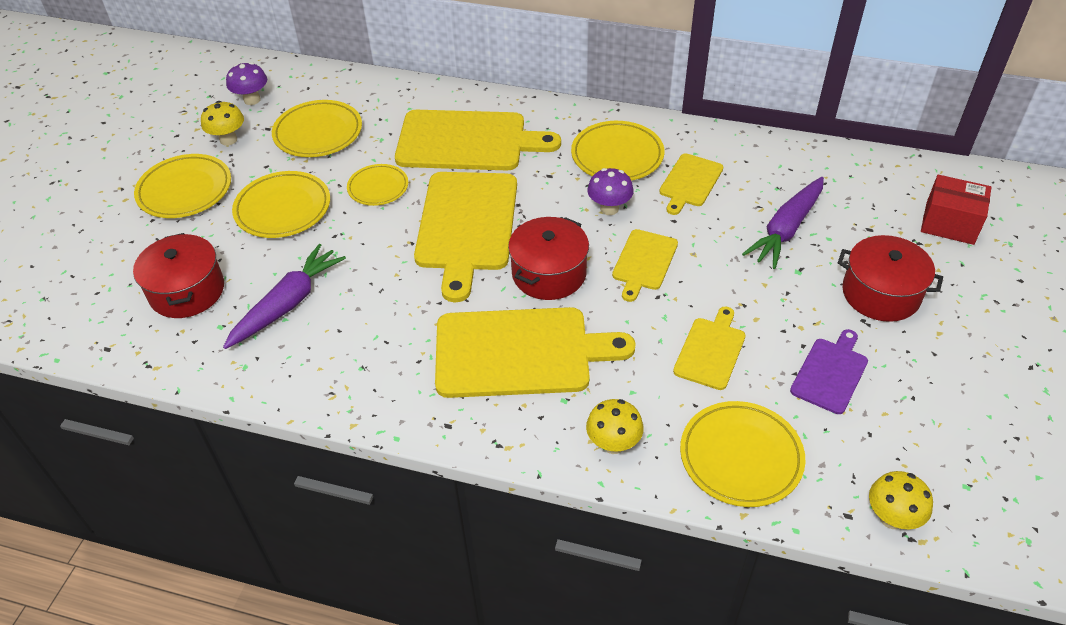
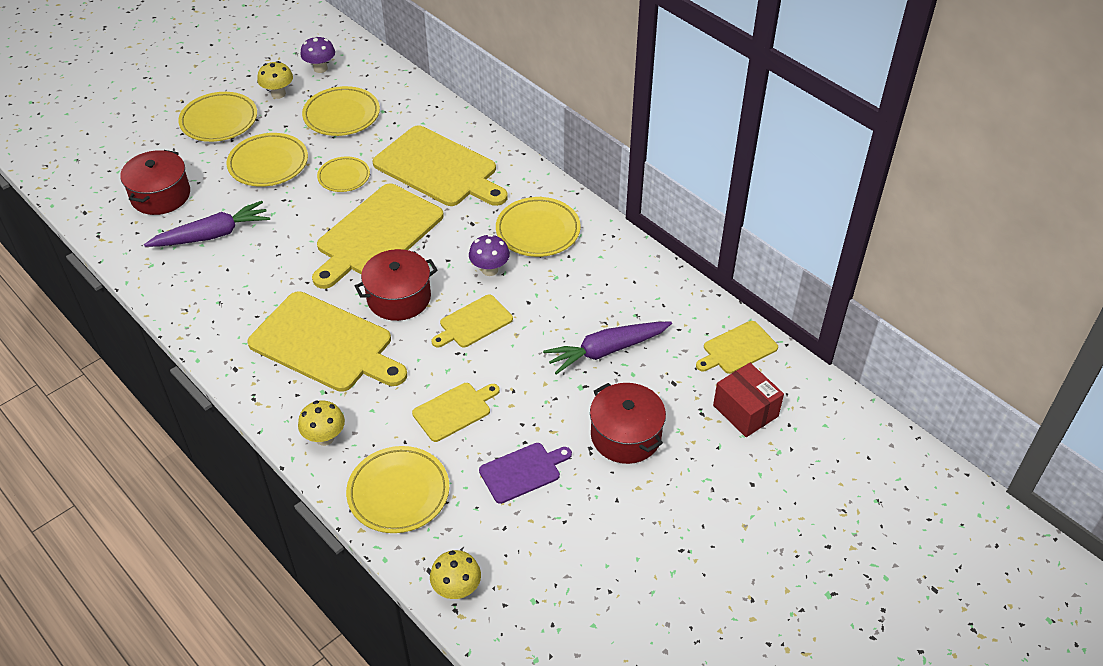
camera: 30 degrees right, 0 degrees up
yellow cutting board [659,153,723,215] -> yellow cutting board moved to [696,321,778,374]

